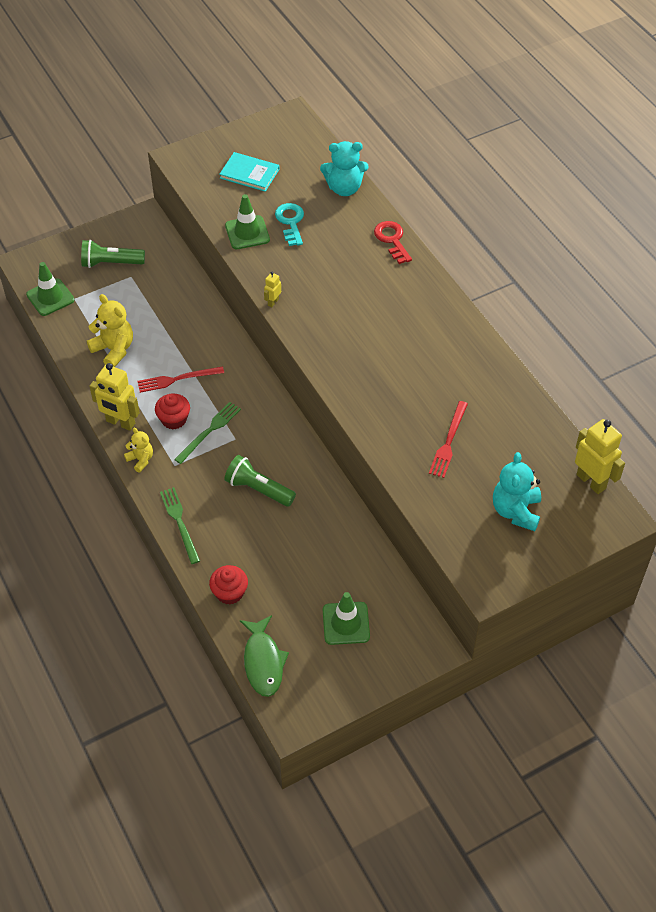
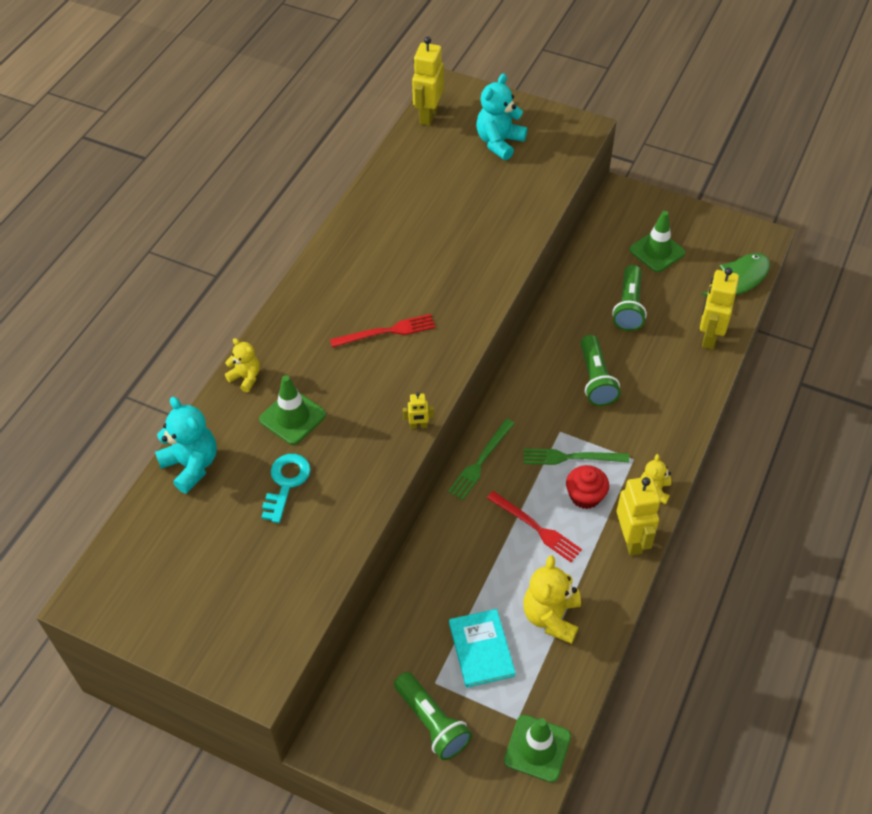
camera: 125 degrees left, 0 degrees up
green fork [160,487,200,564] -> green fork moved to [448,419,515,500]
red cupcake [209,565,248,605] -> yellow robot [700,267,739,349]
turquoise book [219,152,279,192] -> turquoise book moved to [449,609,516,688]
green traffic cone [225,194,270,249] -> green traffic cone moved to [259,375,326,445]
turquoise key [275,203,304,246] -> turquoise key turned 150 degrees clockwise [262,454,311,523]
red key [374,221,412,264] -> yellow teddy bear [225,338,260,392]
red fork [429,401,468,478] -> red fork moved to [330,314,436,348]
turquoise teddy bear [493,452,541,531] -> turquoise teddy bear turned 150 degrees clockwise [476,73,527,160]
none -> green flashlight [612,265,647,331]

